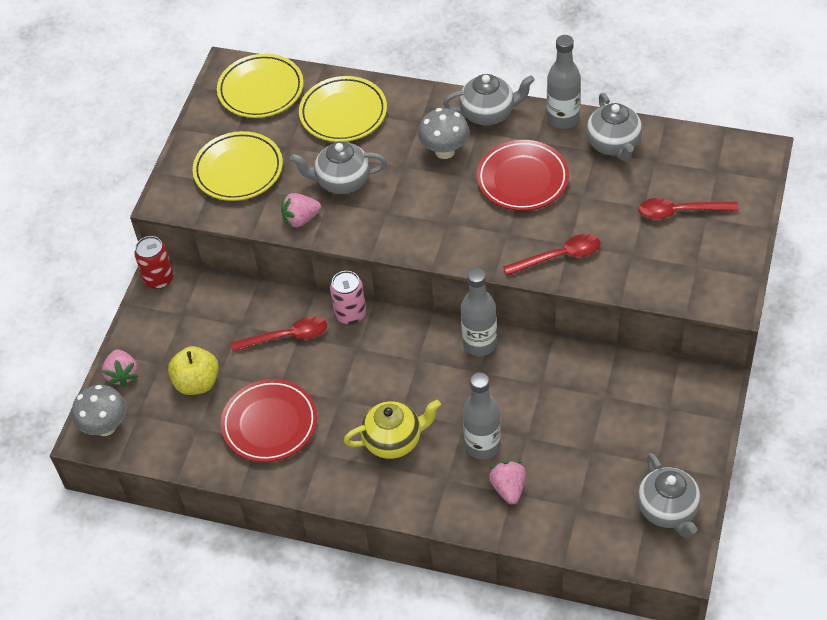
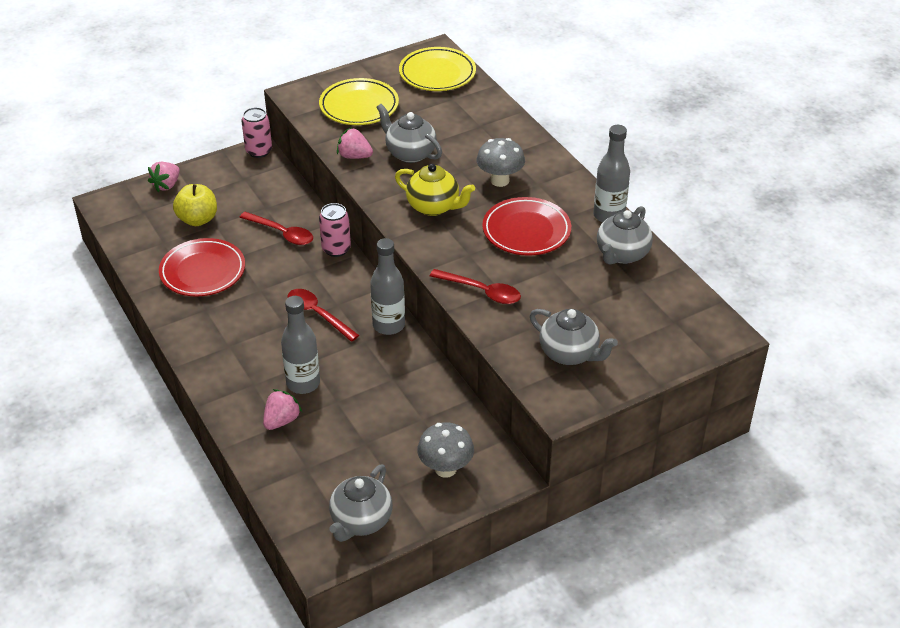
camera: 40 degrees right, 10 degrees down
grey mushroom [72,385,127,436] -> grey mushroom moved to [417,422,474,478]
red can [134,236,174,289] -> pink can [241,107,272,158]
yellow plate [299,76,387,142] -> none
yellow teapot [344,400,441,459] -> yellow teapot moved to [395,164,475,216]
grey teapot [443,74,535,125] -> grey teapot moved to [530,309,618,365]
red spoon [638,198,738,219] -> red spoon moved to [287,289,359,342]

